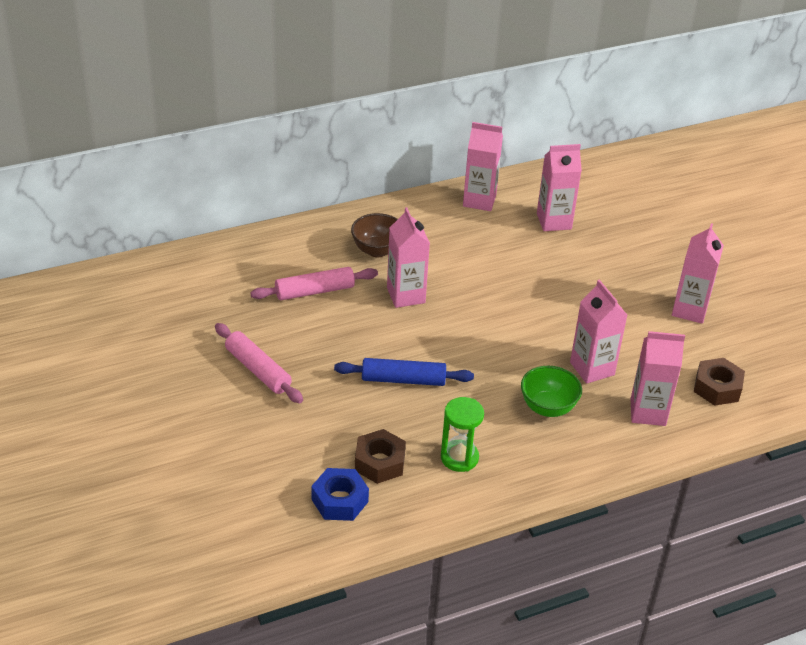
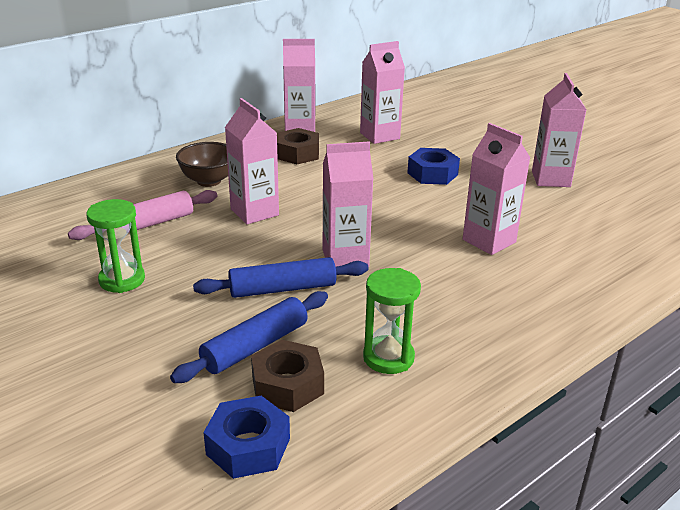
camera: 15 degrees left, 10 degrees down
pink rolling pin [215,323,303,403] -> none
green bowl [521,366,582,417] -> none
pink carton [630,331,685,426] -> pink carton moved to [323,141,374,267]
brown nut [694,358,745,406] -> brown nut moved to [277,128,319,164]
none -> green hourglass [86,199,145,293]
none -> blue rolling pin [170,291,328,383]
none -> blue nut [407,148,460,185]

